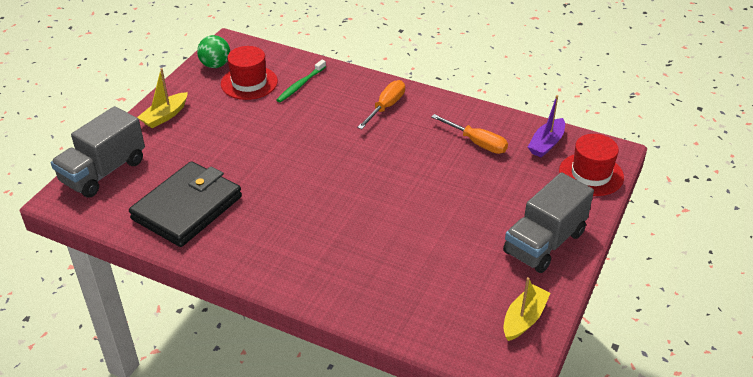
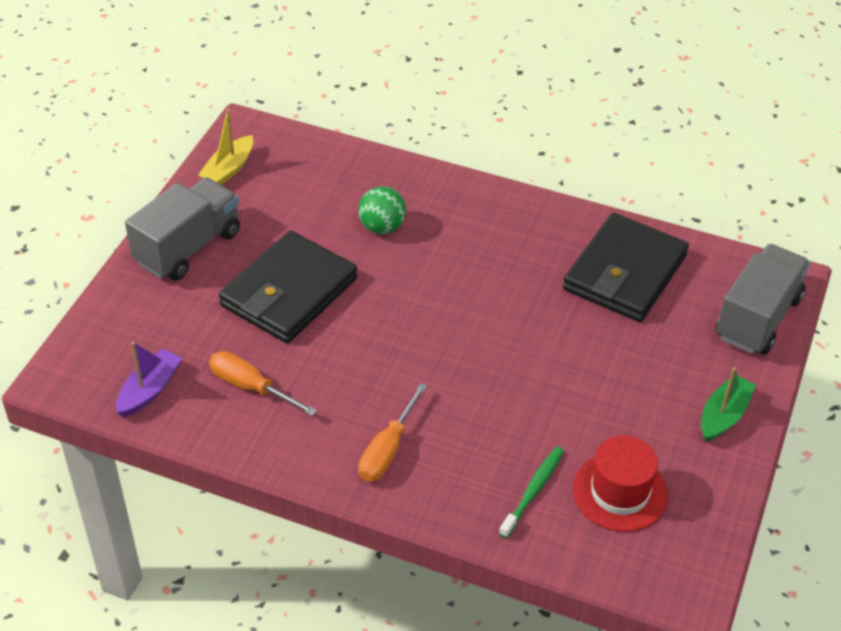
camera: 175 degrees right, 5 degrees up
yellow boat [137,68,188,128] -> green boat [701,367,756,442]
green ball [197,35,230,68] -> green ball moved to [358,186,406,234]
red hat [559,134,624,196] -> none
none -> black wallet [219,231,357,343]

